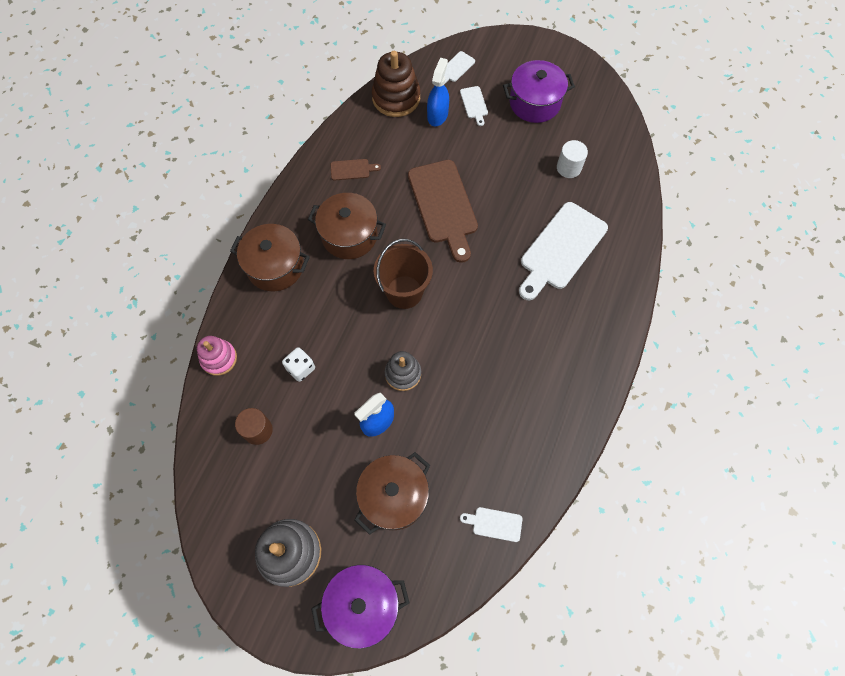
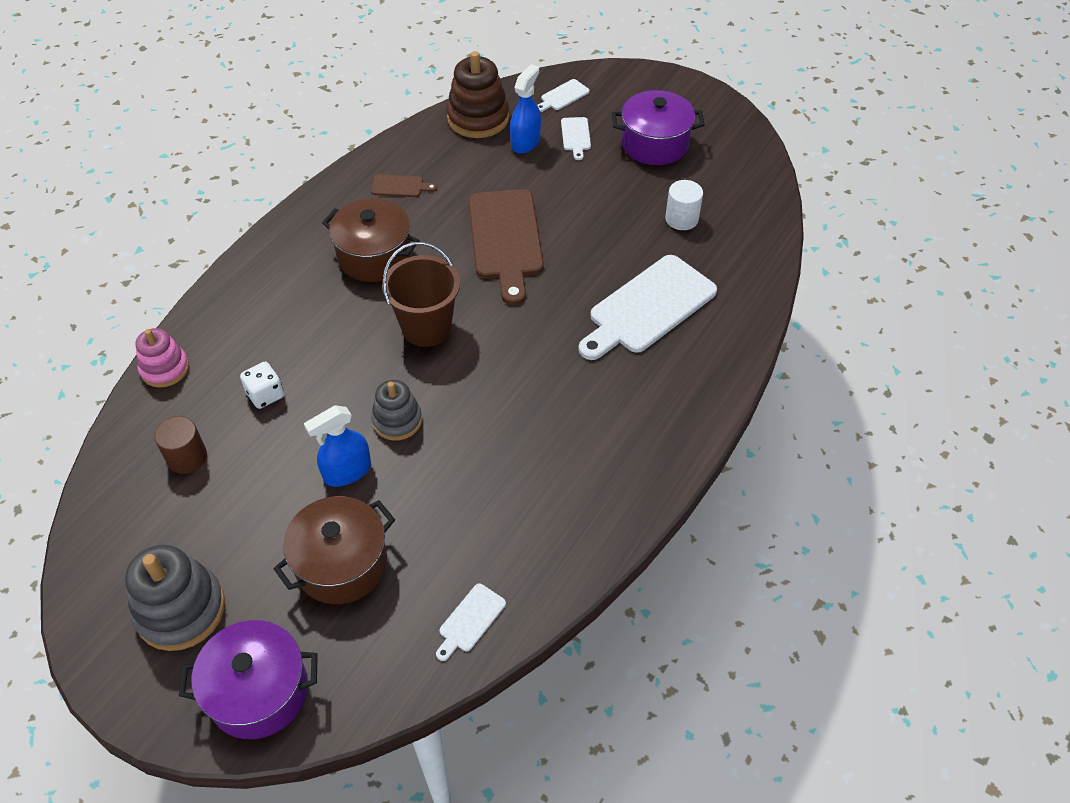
camera: 10 degrees right, 15 degrees down
brown pot [230,224,310,291] -> none
white cutting board [460,507,522,542] -> white cutting board turned 75 degrees counterclockwise [436,583,506,661]

